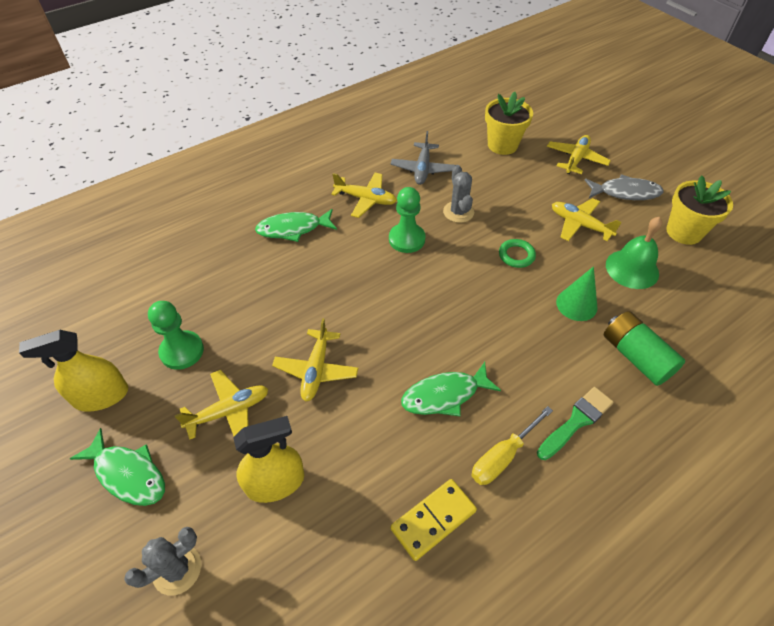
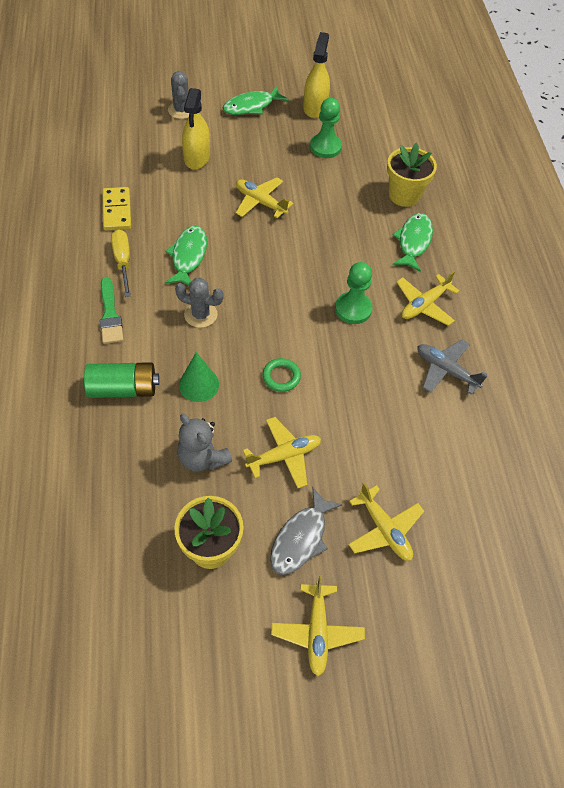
camera: 115 degrees right, 5 degrees up
yellow plane [175,370,268,439] -> yellow plane moved to [271,575,365,676]
grey cactus [443,165,474,223] -> grey cactus moved to [175,278,224,328]
yellow flower pot [485,92,533,155] -> yellow flower pot moved to [387,143,437,207]
green bell [606,217,662,289] -> grey teddy bear [177,414,232,472]

